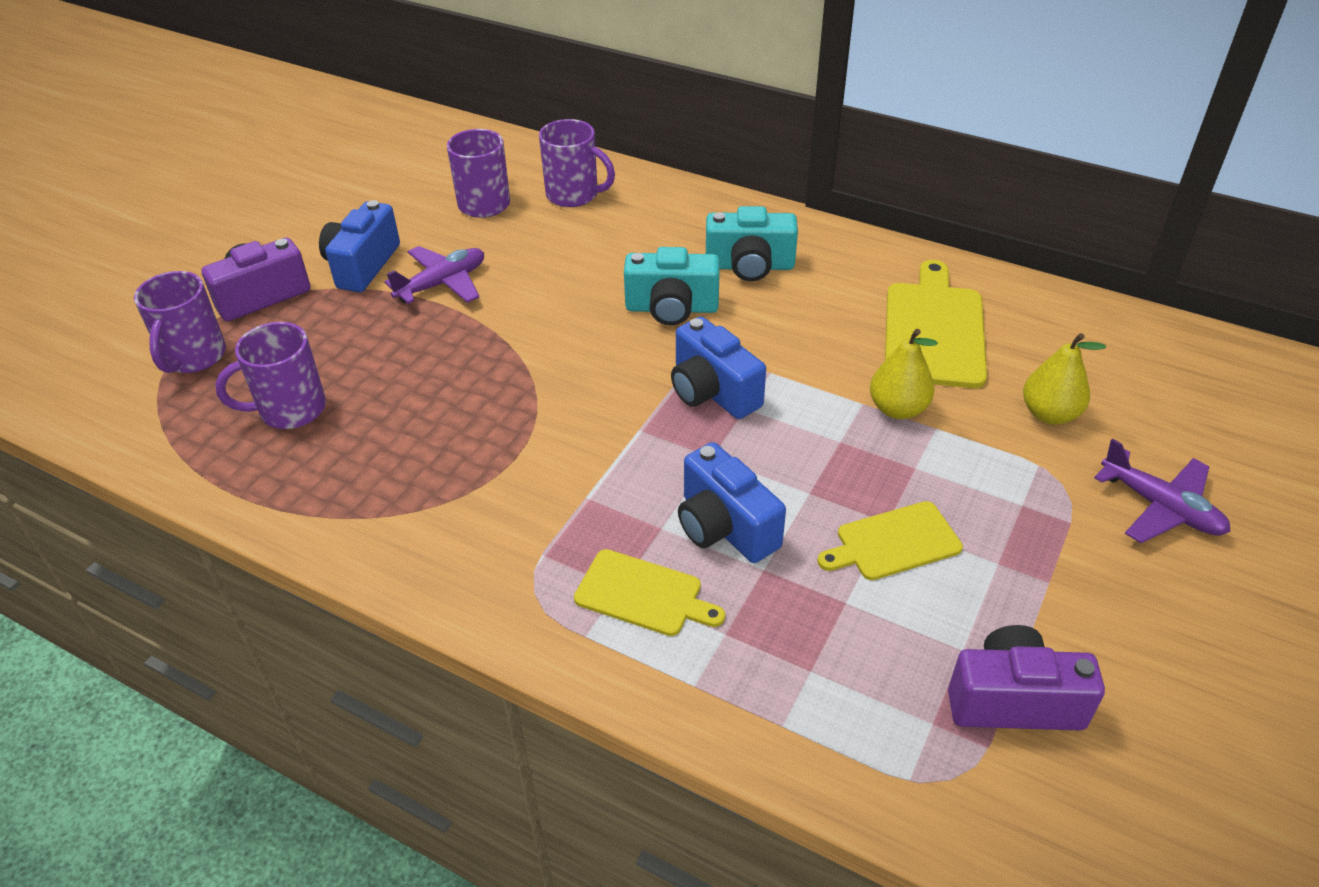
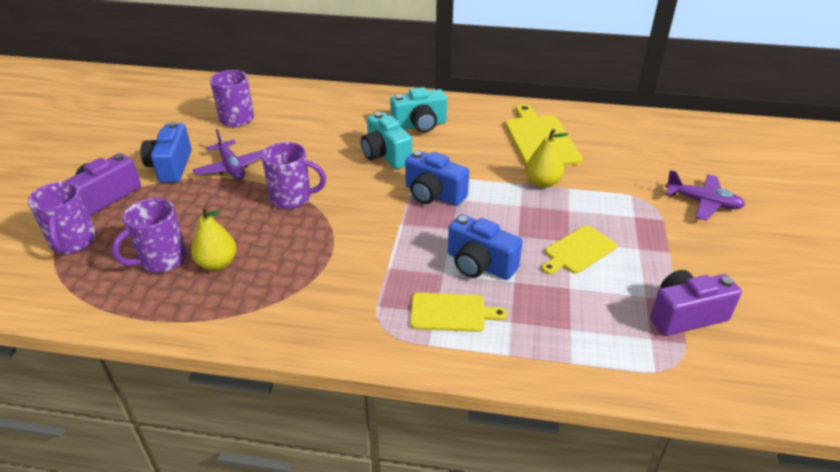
camera: 20 degrees left, 5 degrees down
purple plane [384,246,484,304] -> purple plane turned 120 degrees clockwise [193,129,265,180]
purple mug [539,119,615,207] -> purple mug moved to [261,142,326,209]
turquoise camera [624,247,720,325] -> turquoise camera turned 75 degrees clockwise [361,112,412,169]
yellow pear [1023,333,1106,425] -> yellow pear moved to [191,206,237,271]

